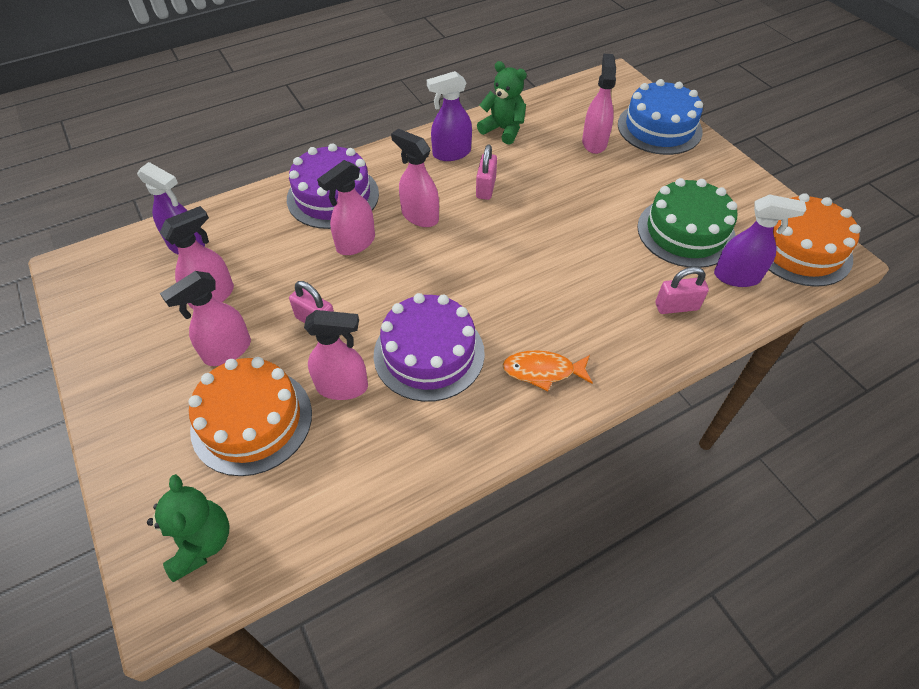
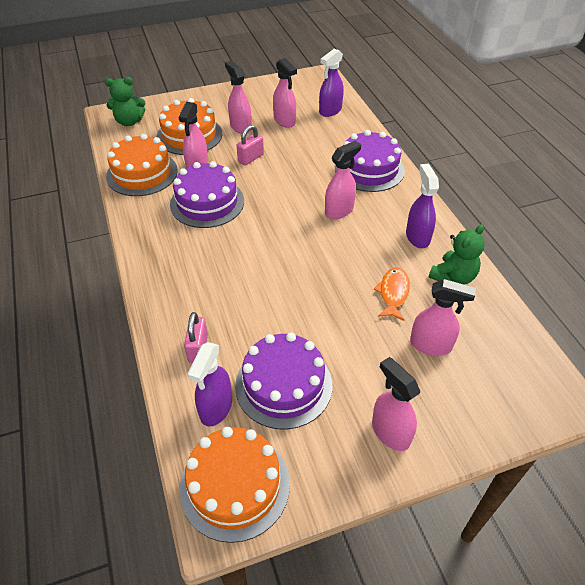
camera: 100 degrees right, 5 degrees down
pink spray bottle [317,160,375,255] -> pink spray bottle moved to [372,357,420,451]
pink padlock [476,145,497,200] -> none
orange fish [502,350,593,392] -> orange fish moved to [374,267,410,321]
blue cake [618,79,703,155] -> none
green cake [637,178,737,268] -> purple cake [235,332,332,430]
none -> orange cake [106,134,178,196]

